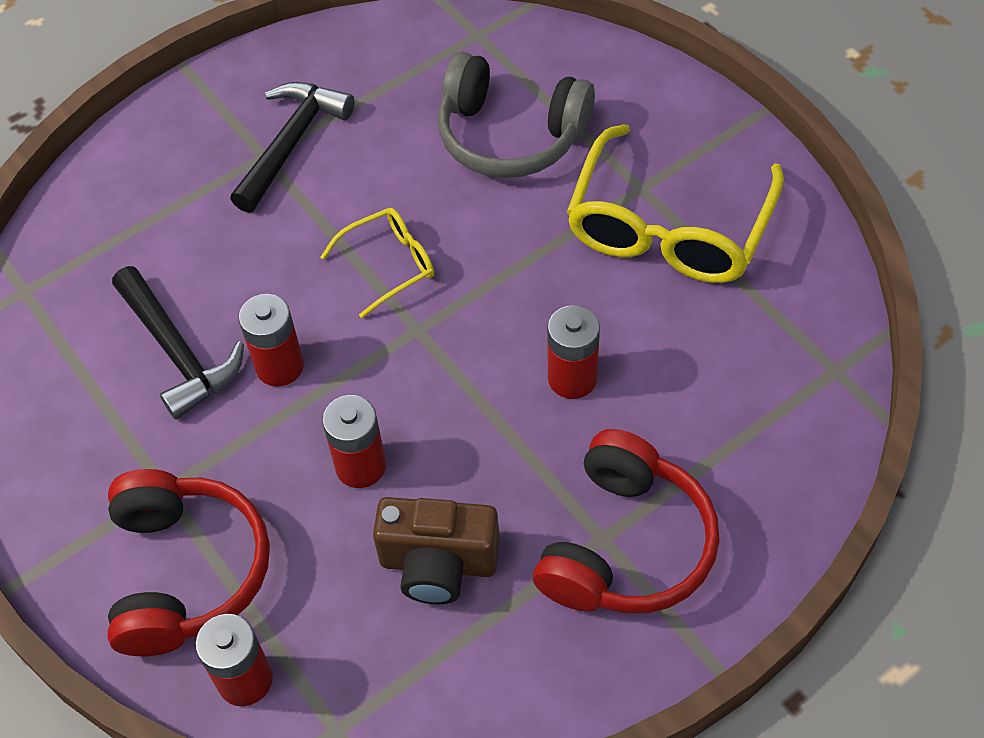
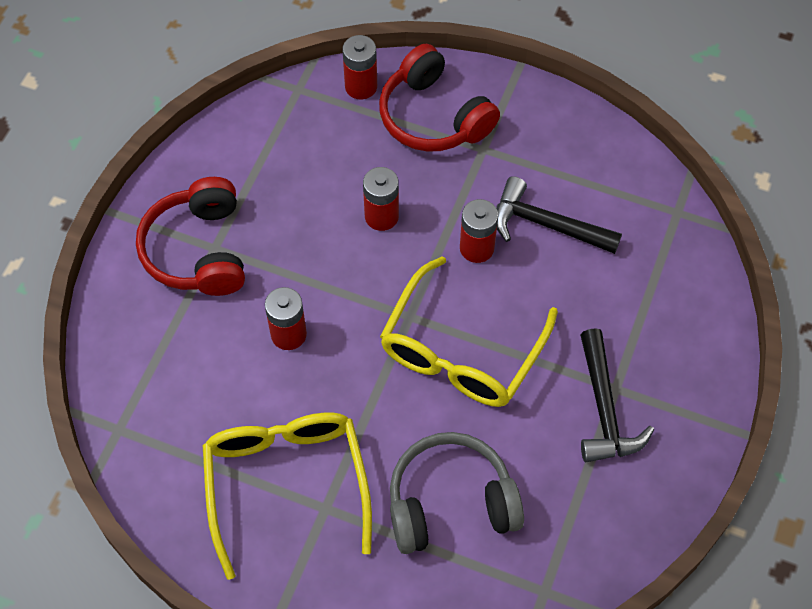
camera: 145 degrees right, 5 degrees up
yellow glasses [321,208,434,318] -> yellow glasses [380,256,558,407], size x1.97
brown camera [373,497,500,604] -> none

